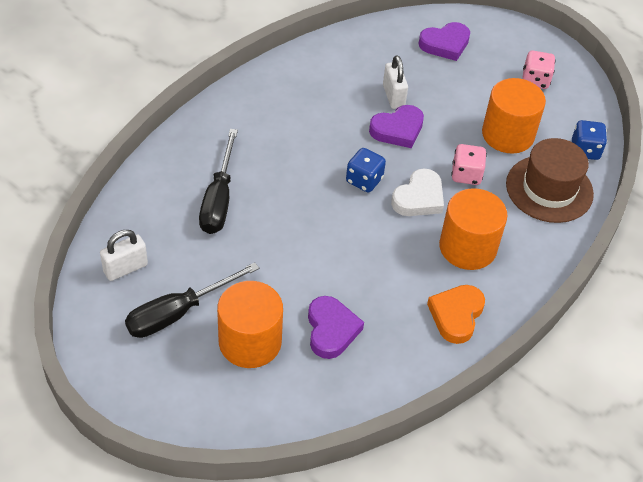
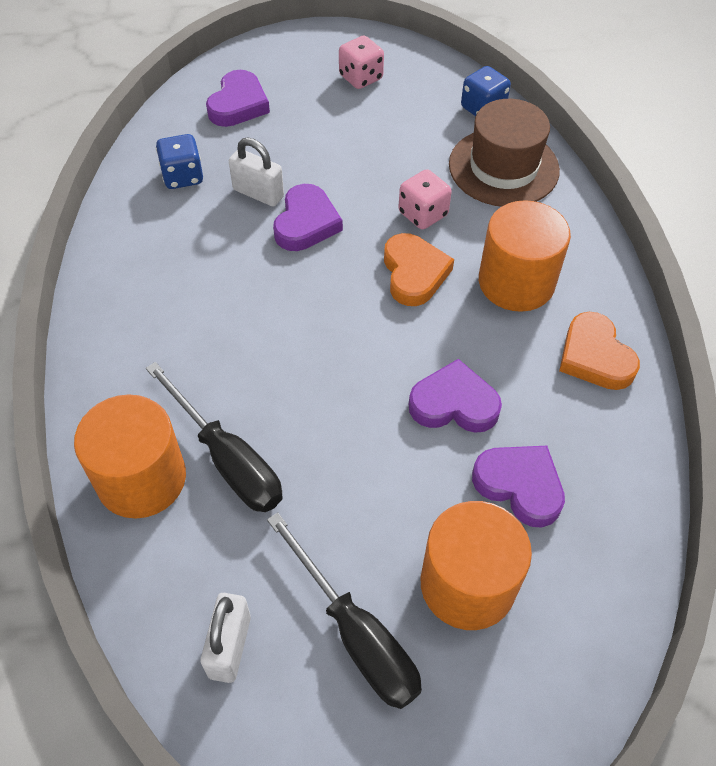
camera: 45 degrees left, 5 degrees up
black screwdriver [125,262,259,338] -> black screwdriver turned 45 degrees counterclockwise [267,512,422,709]
blue dice [346,148,386,193] -> blue dice moved to [156,134,203,189]
white heart [391,169,444,216] -> orange heart [384,233,454,306]
orange cylinder [482,78,546,154] -> orange cylinder moved to [74,394,186,519]
none -> purple heart [409,359,502,433]

